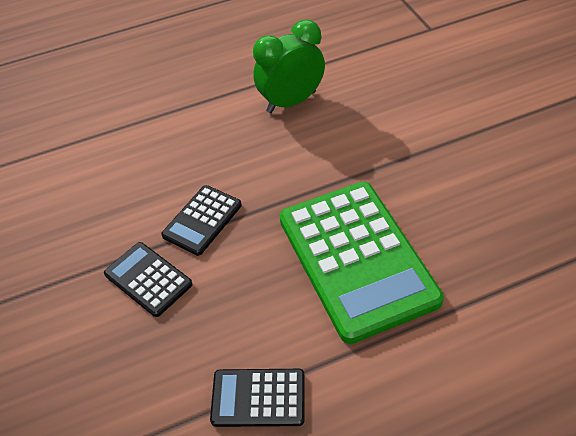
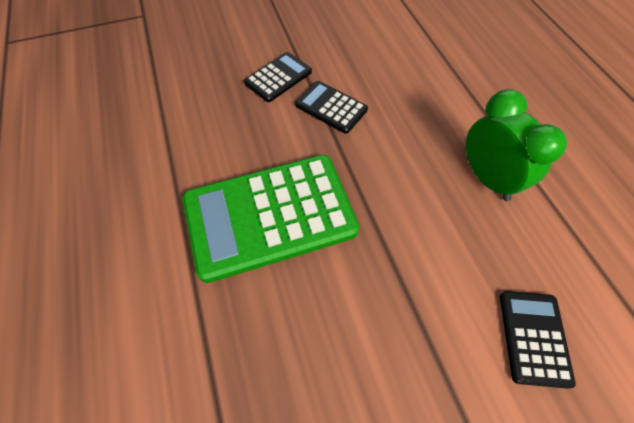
camera: 90 degrees right, 10 degrees up
black calculator [210,369,305,427] -> black calculator moved to [500,291,576,389]

